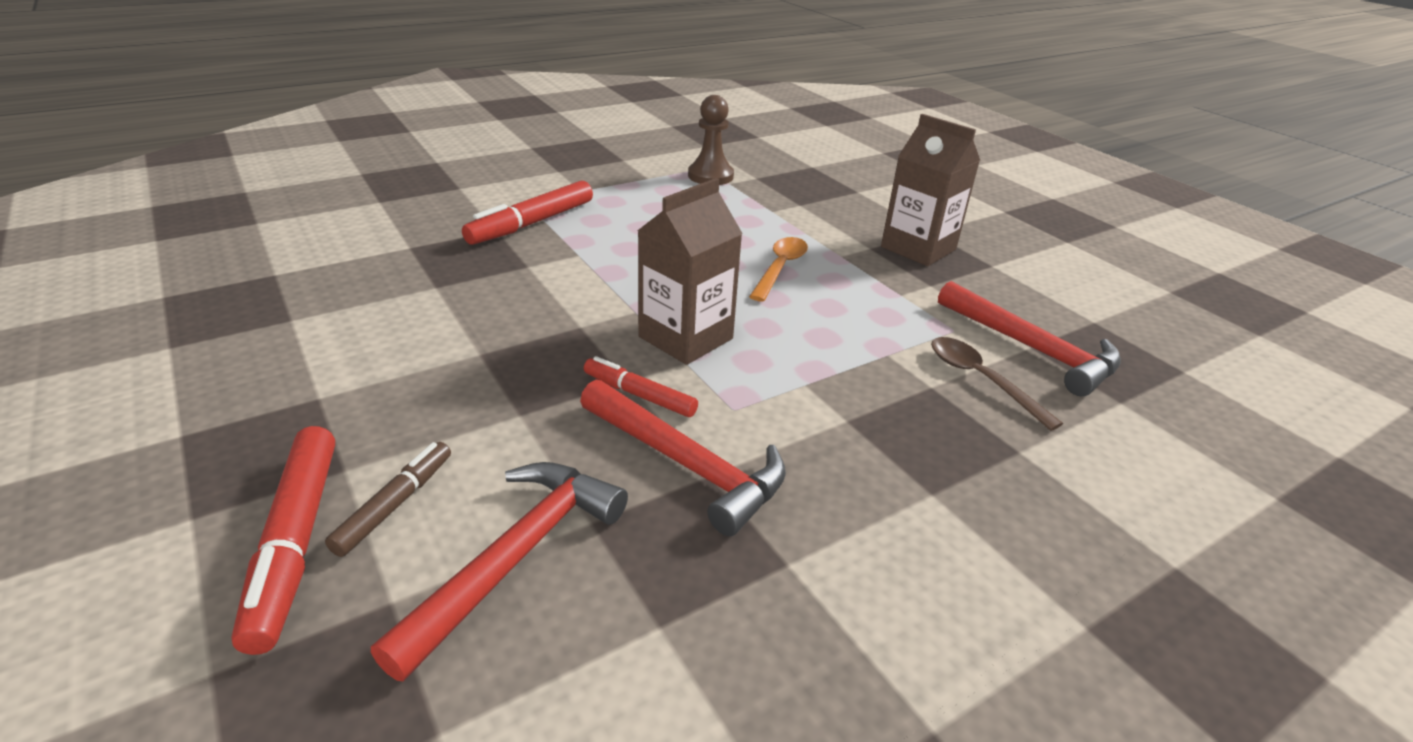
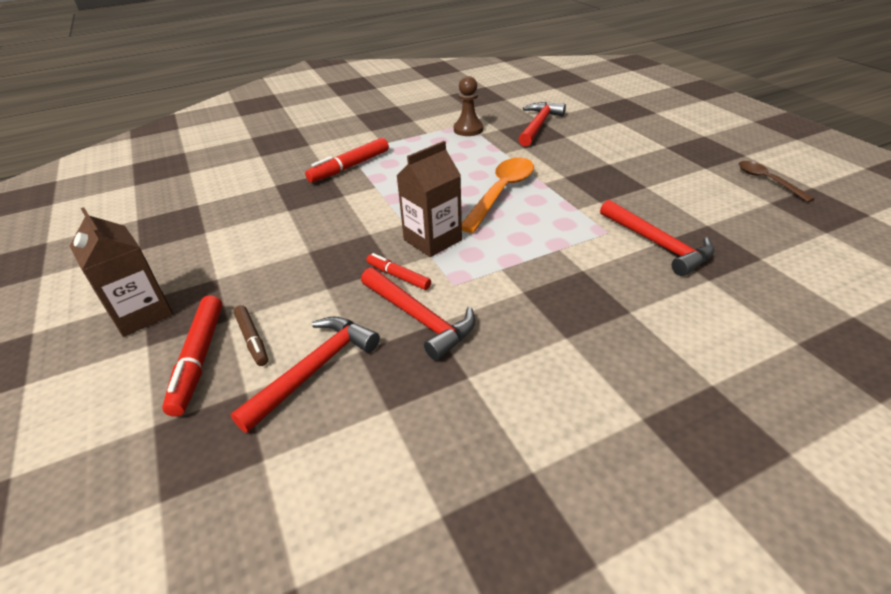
camera: 10 degrees right, 5 degrees up
brown marker [325,442,451,557] -> brown marker turned 120 degrees clockwise [234,305,268,366]
orange spoon [749,237,808,301] -> orange spoon [462,158,534,233], size x1.69
brown carton [881,114,980,266] -> brown carton moved to [70,207,173,337]
brown spoon [931,337,1063,431] -> brown spoon moved to [739,161,815,202]
none -> red hammer [518,102,566,147]

